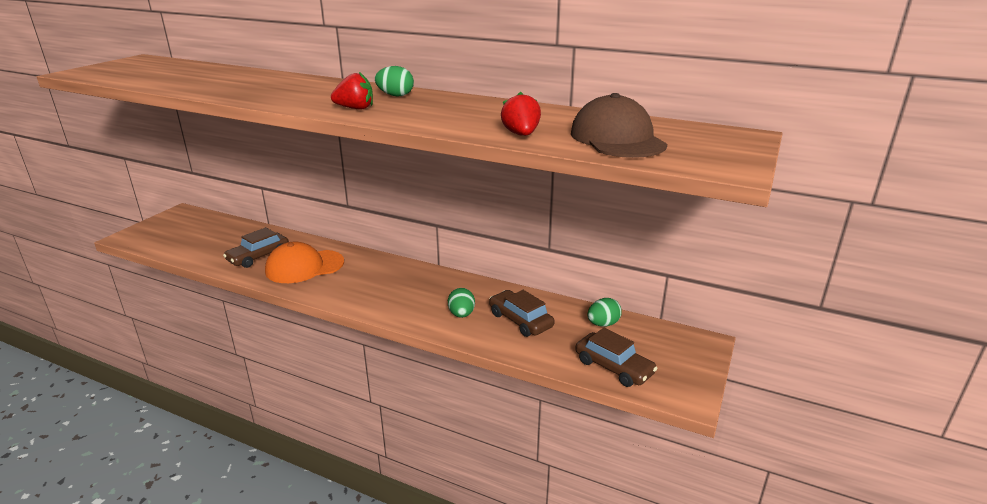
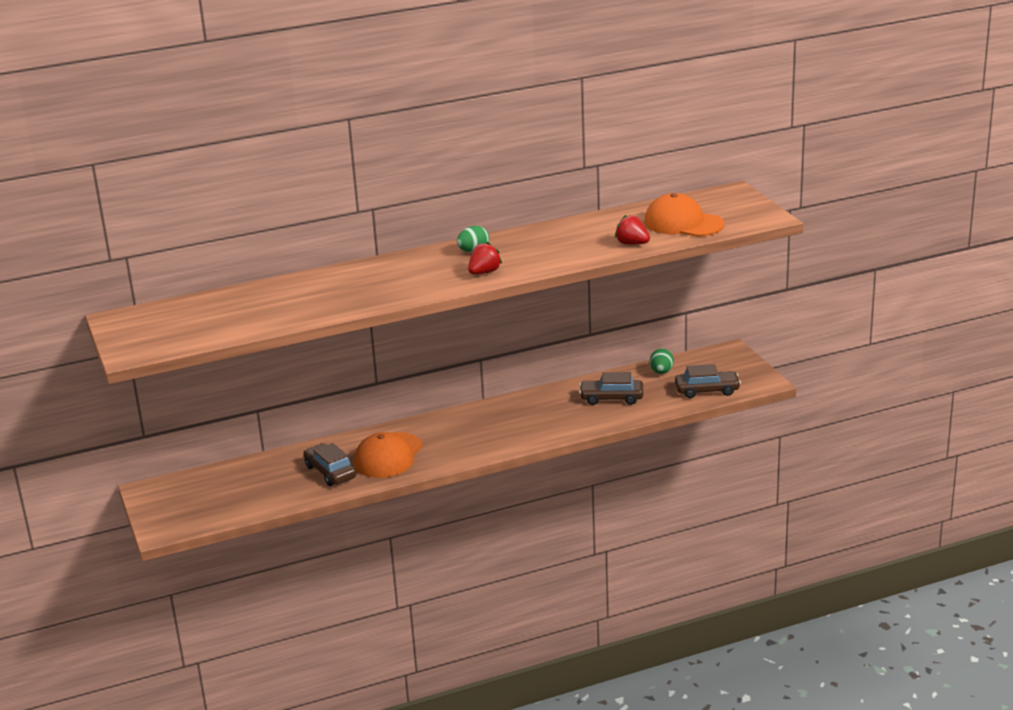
camera: 45 degrees left, 0 degrees up
brown car [223,227,289,268] -> brown car turned 150 degrees clockwise [303,443,357,486]
green egg [448,288,475,318] -> none
brown cap [571,93,667,158] -> orange cap [644,193,724,237]

